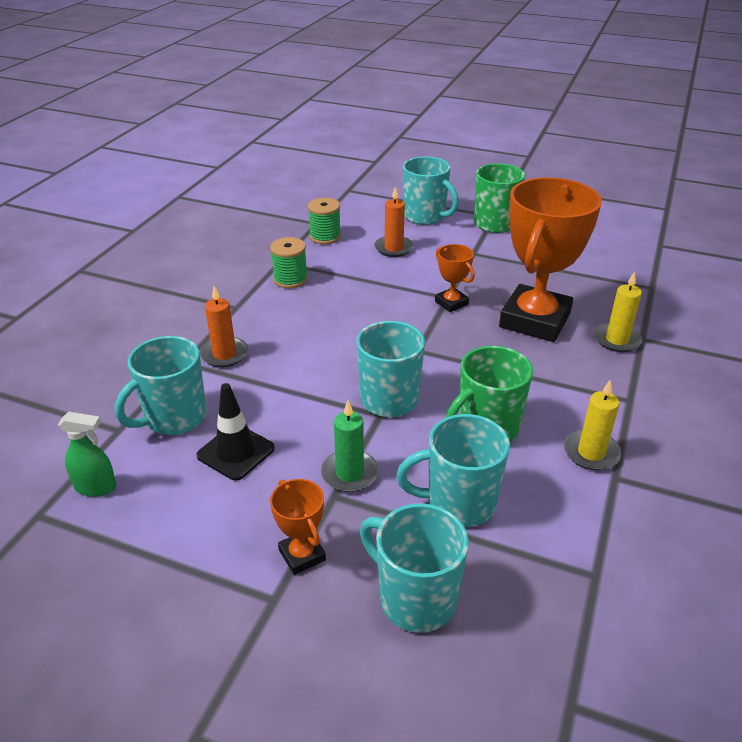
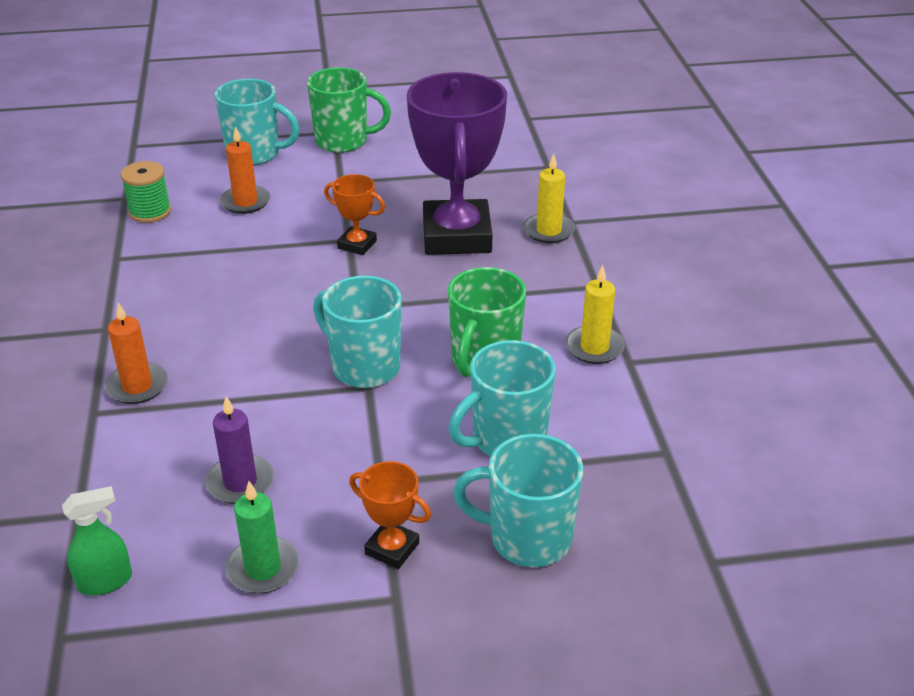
camera: 30 degrees left, 0 degrees up
turquoise mug [115,336,206,435] -> none
black traffic cone [196,383,275,481] -> purple candle [205,396,274,504]
green spool [270,237,308,289] -> none
green candle [321,401,379,492] -> green candle moved to [225,481,299,594]
orange trophy [499,177,602,342] -> purple trophy [407,72,507,255]

